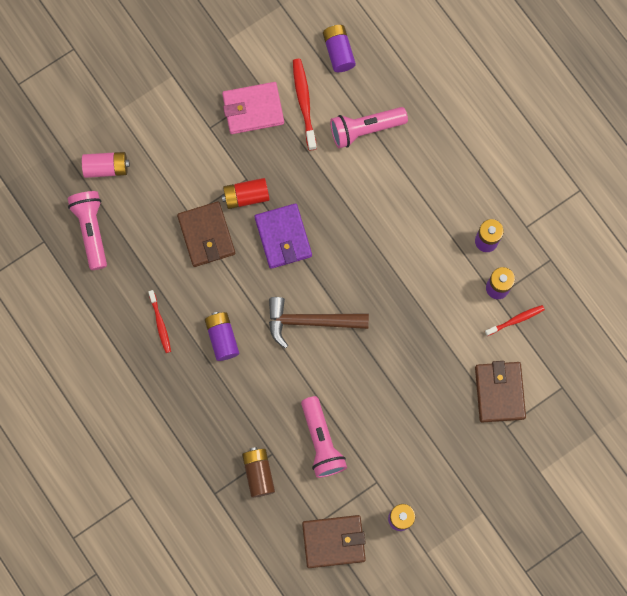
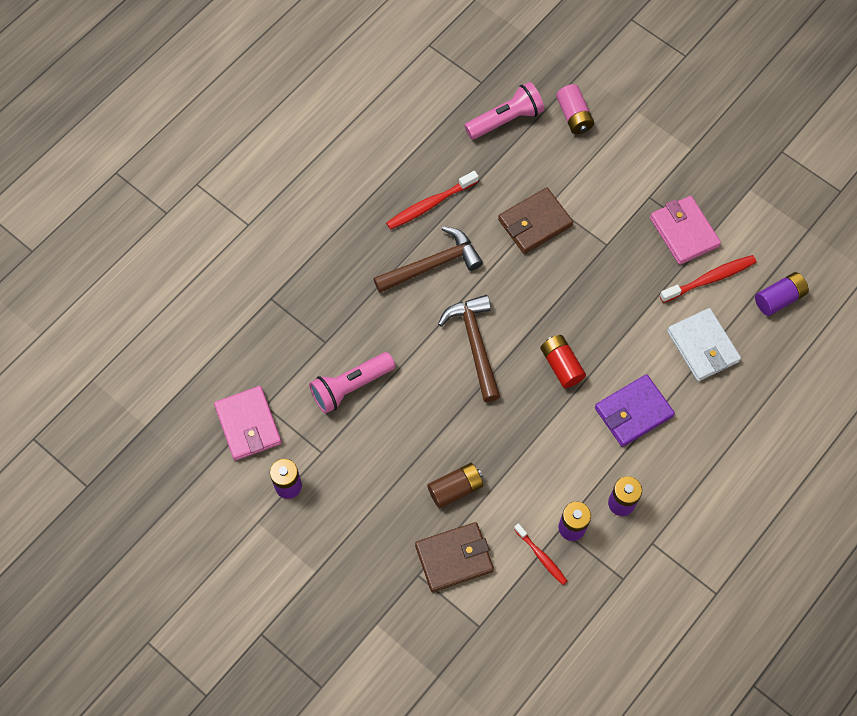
camera: 75 degrees right, 10 degrees down
red toothbrush [148,290,171,353] -> red toothbrush [386,171,479,230], size x1.54
purple battery [205,312,239,361] -> brown hammer [373,226,483,293]
red battery [222,178,270,209] -> red battery moved to [540,335,586,388]
brown battery [242,447,275,498] -> brown battery moved to [427,463,483,508]
purple wallet [255,203,312,269] -> purple wallet moved to [595,374,675,447]
brown wallet [302,515,366,568] -> pink wallet [214,386,282,461]
pink flashlight [330,107,408,148] -> white wallet [667,308,741,381]

